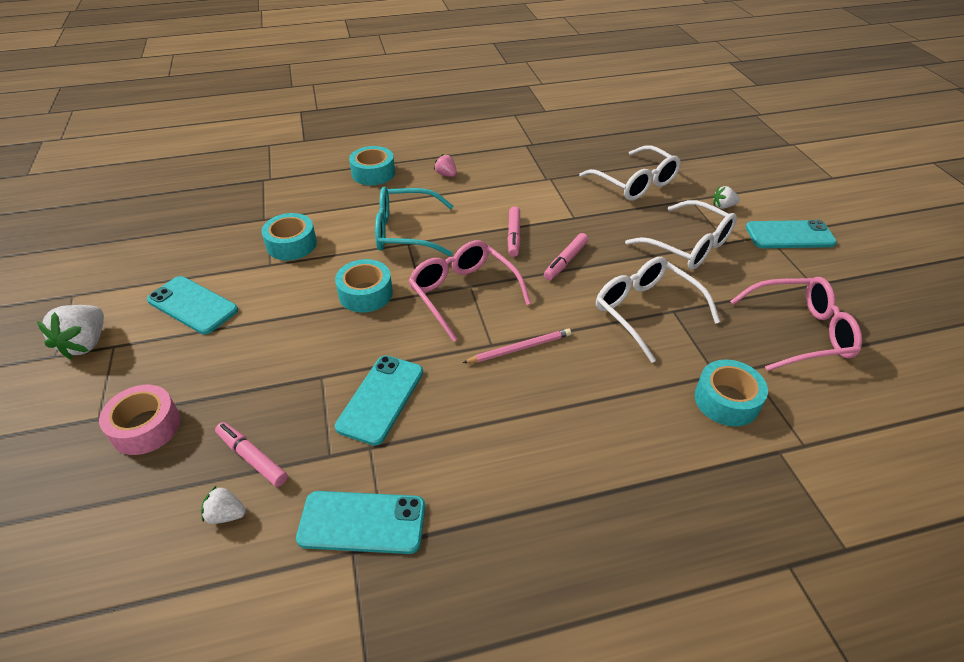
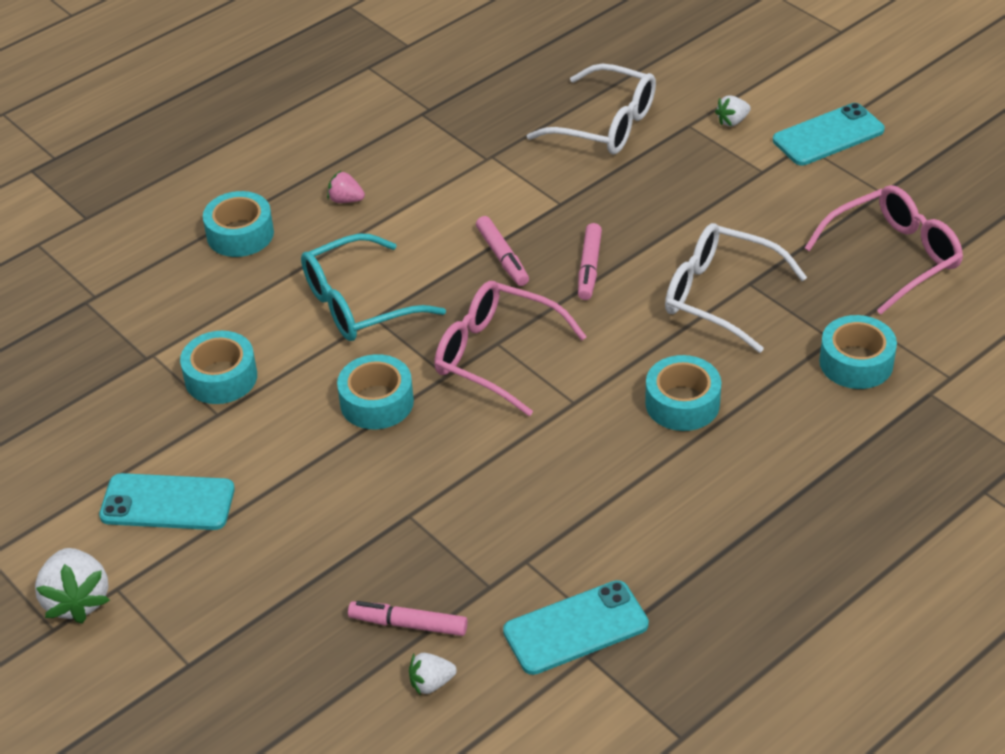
camera: 25 degrees left, 0 degrees up
pink tape [99,385,180,455] -> none
turquoise phone [335,355,423,446] -> none
pink pencil [463,328,571,363] -> none
white glasses [625,200,737,270] -> none
none -> turquoise tape [645,355,721,431]

